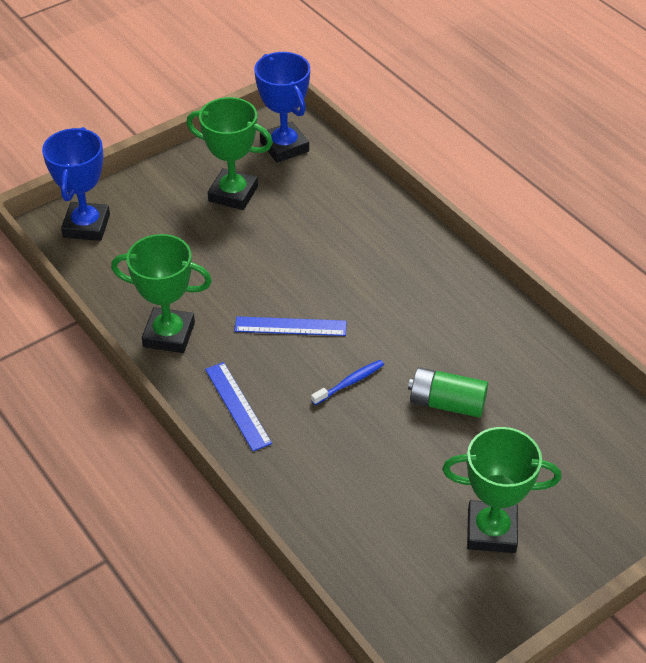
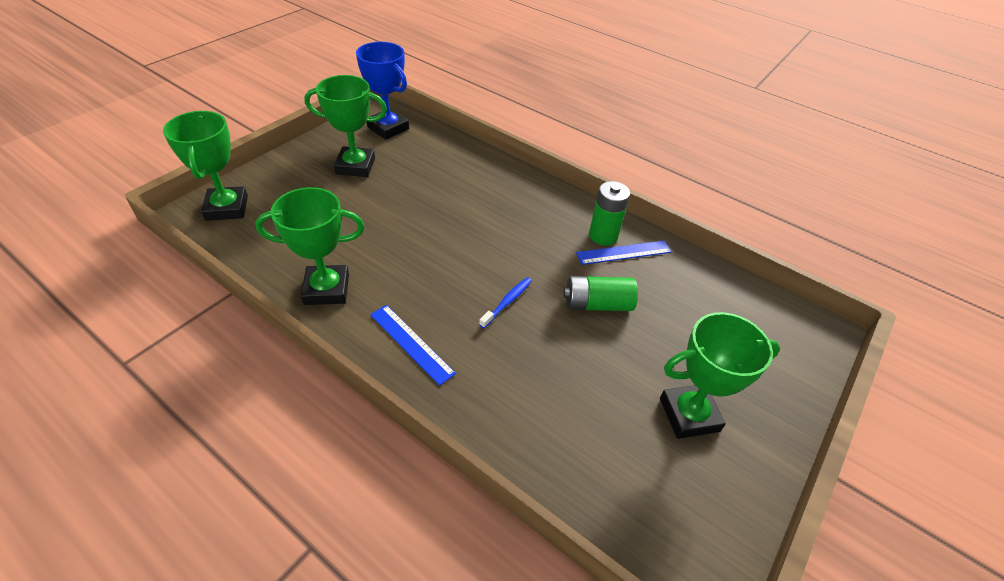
camera: 20 degrees left, 0 degrees up
blue trophy [42,127,110,241] -> green trophy [163,111,248,221]
blue ruler [235,316,347,336] -> blue ruler moved to [576,241,671,265]
none -> green battery [589,181,630,246]

